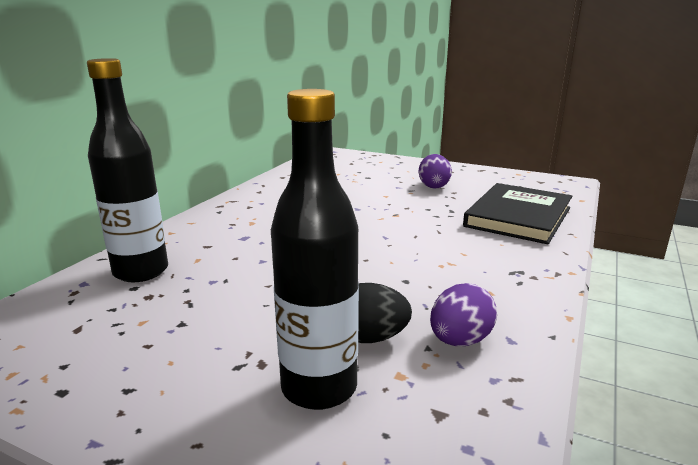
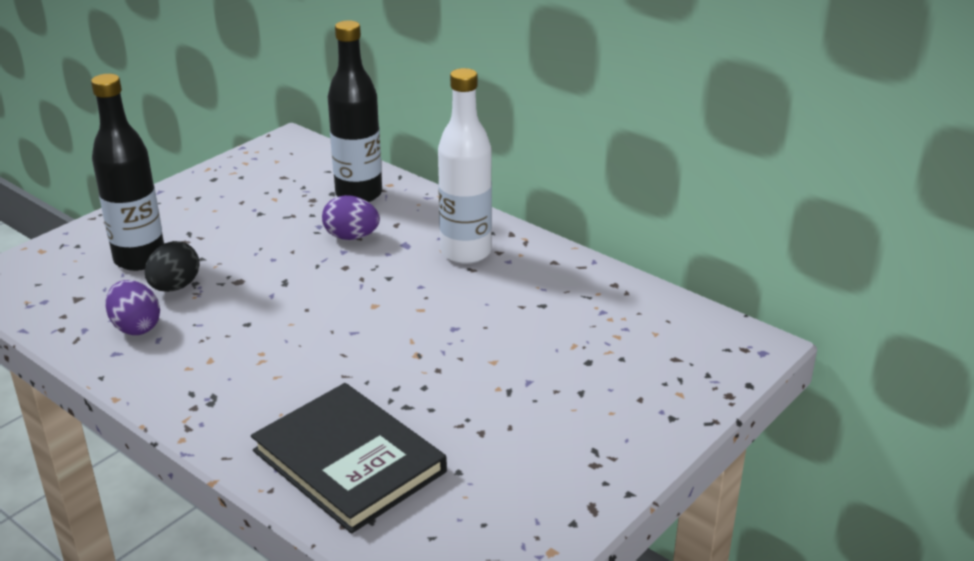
camera: 105 degrees right, 10 degrees up
purple egg [419,154,452,189] -> purple egg moved to [322,195,380,240]
none -> white bottle [438,68,492,264]

